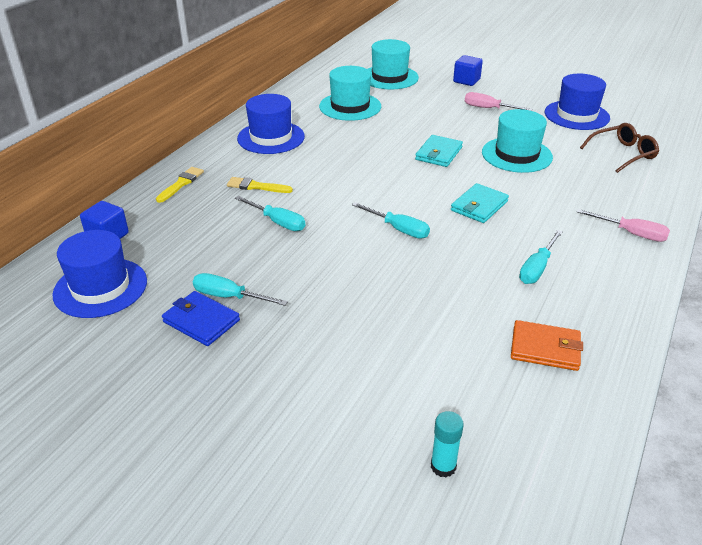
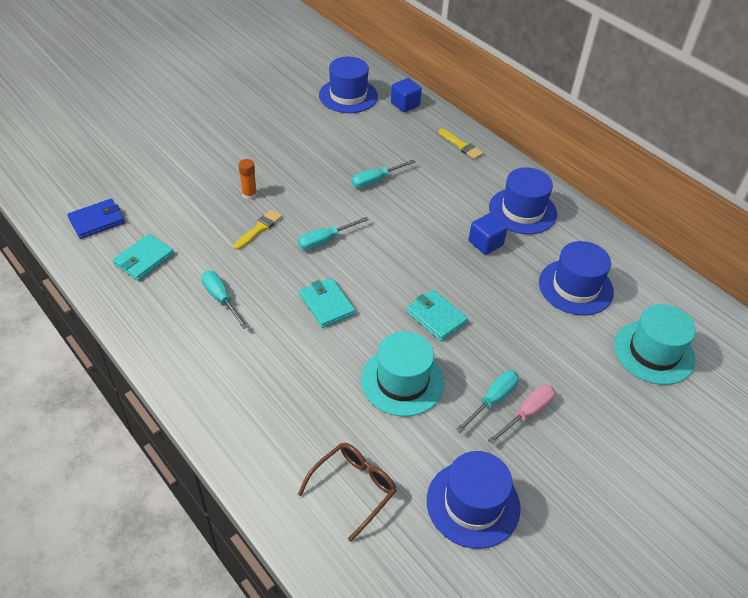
camera: 110 degrees right, 10 degrees up
blue wallet [162,291,240,346] -> blue wallet moved to [67,199,125,239]
turquoise screwdriver [193,273,288,306] -> turquoise screwdriver moved to [456,371,519,433]
yellow brush [227,177,293,193] -> yellow brush moved to [234,210,282,250]
turquoise hat [319,66,381,121] -> blue hat [539,241,614,315]
turquoise glue stick [431,411,464,478] -> none
blue cube [453,55,483,86] -> blue cube moved to [469,213,507,255]
orange wallet [511,320,583,371] -> turquoise wallet [113,234,174,281]
pink screwdriver [577,209,670,242] -> none
brown glasses [580,123,659,173] -> brown glasses turned 135 degrees counterclockwise [298,443,397,542]
none -> orange glue stick [239,159,257,200]

